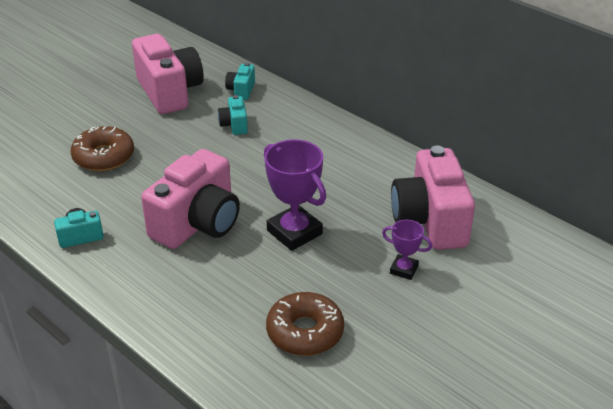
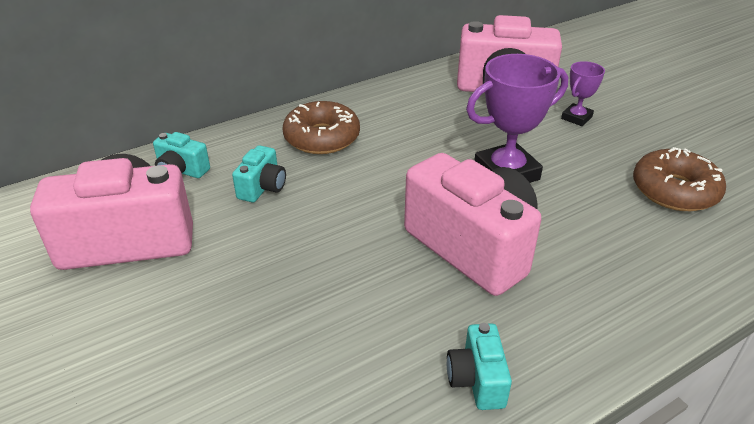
camera: 75 degrees left, 0 degrees up
brown donut [70,126,134,171] -> brown donut moved to [283,101,360,154]
turquoise camera [218,95,248,135] -> turquoise camera turned 75 degrees counterclockwise [232,145,286,202]

